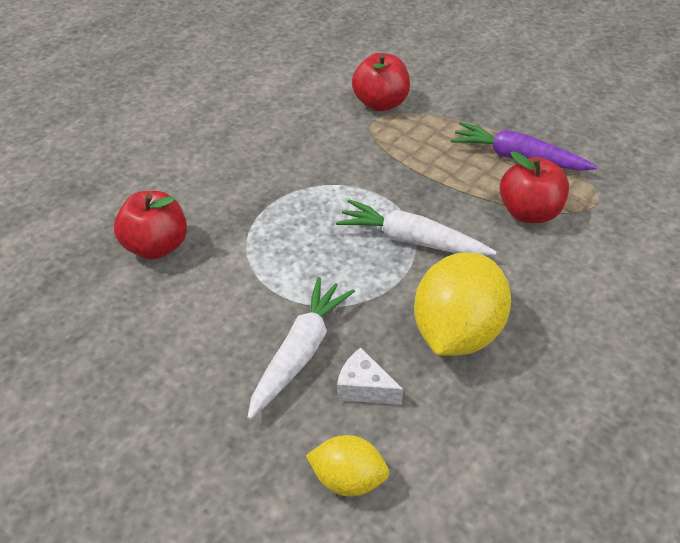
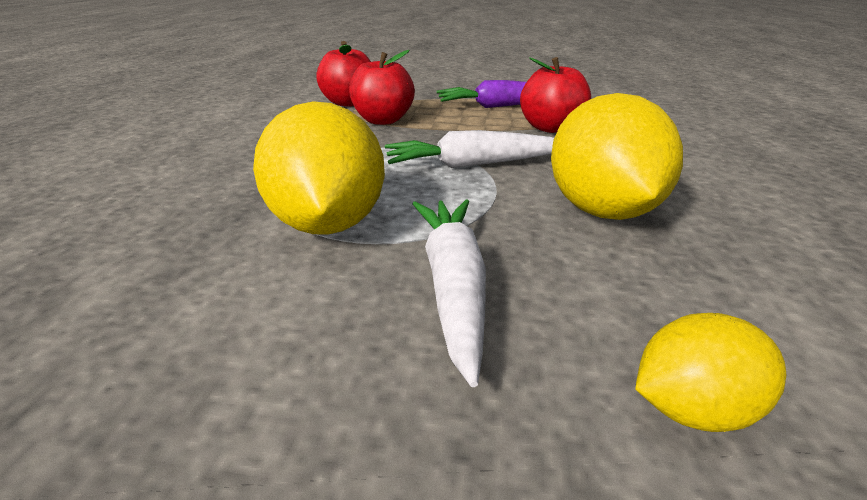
camera: 30 degrees left, 15 degrees down
red apple [114,191,187,260] -> red apple moved to [349,50,415,125]
white cheese [337,348,403,405] -> none
none -> yellow lemon [253,101,385,235]

